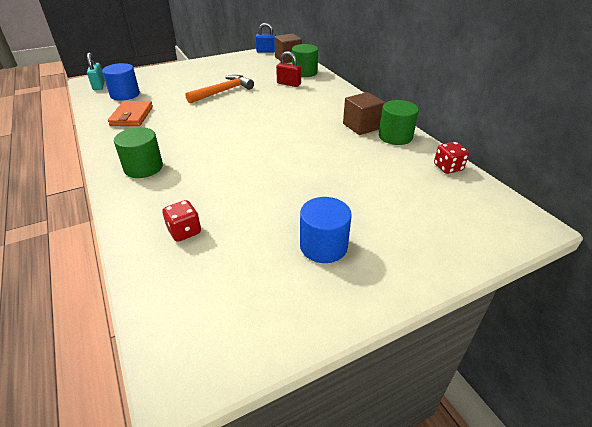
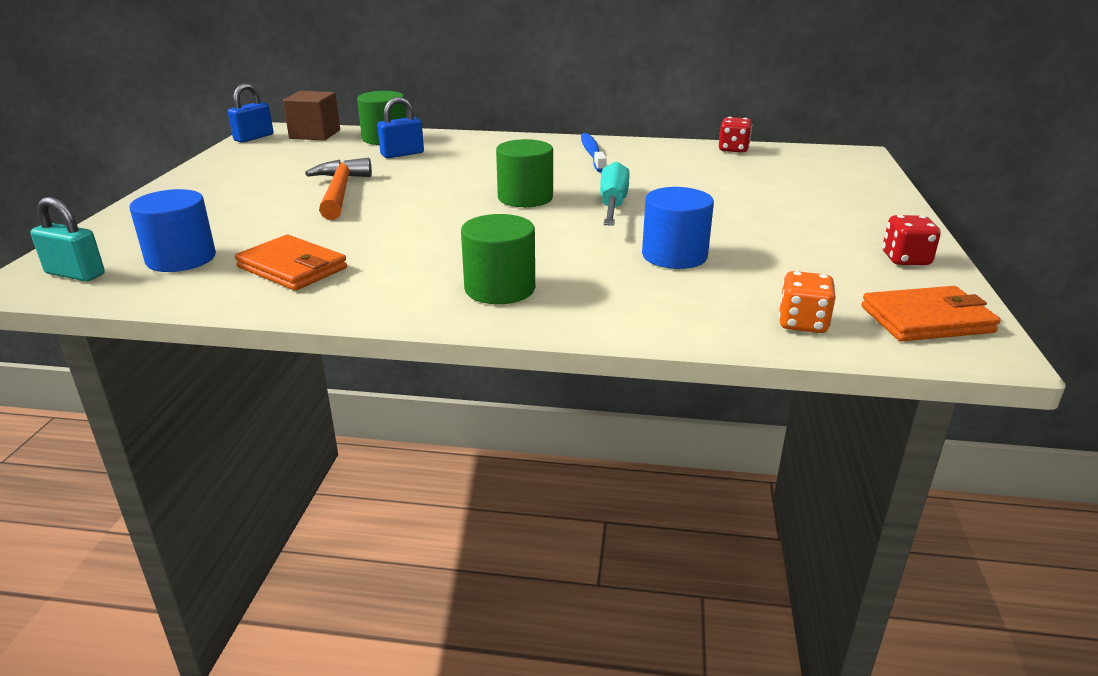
camera: 55 degrees left, 10 degrees down
red dice [163,200,201,242] -> red dice moved to [882,215,941,265]
red padlock [276,51,301,87] -> blue padlock [377,97,424,158]
blue cylinder [300,197,352,263] -> blue cylinder moved to [642,187,714,269]
brown cube [343,92,386,135] -> blue toothbrush [581,133,607,172]
green cylinder [379,100,419,145] -> green cylinder moved to [496,139,553,207]
none -> turquoise screwdriver [600,161,630,226]
none -> orange dice [779,271,836,333]
none -> orange wallet [861,286,1000,341]

